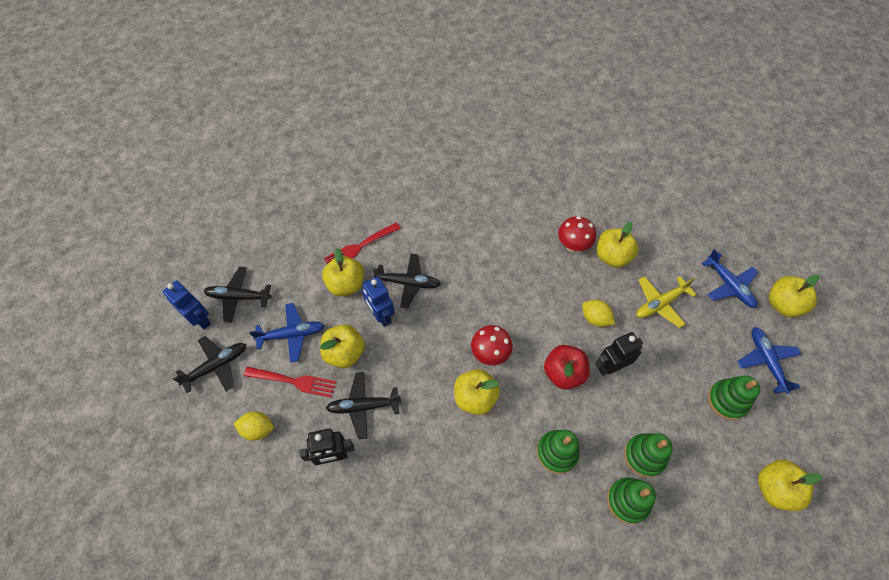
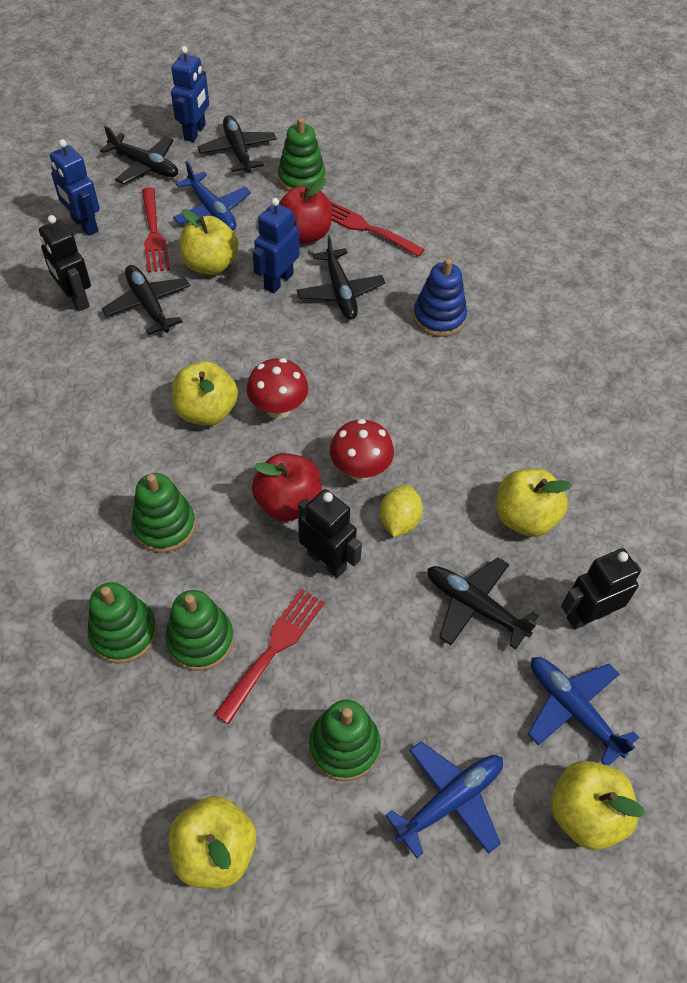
camera: 65 degrees right, 5 degrees down
yellow lemon [234,412,274,441] -> blue robot [50,139,100,236]
yellow apple [322,248,364,296] -> red apple [279,178,332,244]
red mushroom [558,216,596,252] -> red mushroom moved to [330,419,394,481]
yellow plane [636,276,696,328] -> black plane [427,557,539,649]
blue plane [701,249,758,308] -> blue plane turned 105 degrees clockwise [528,657,639,766]
none -> red fork [214,588,325,724]
none -> green stacking toy [278,117,326,192]
none -> blue stacking toy [413,258,467,337]
none -> black robot [561,548,641,630]

